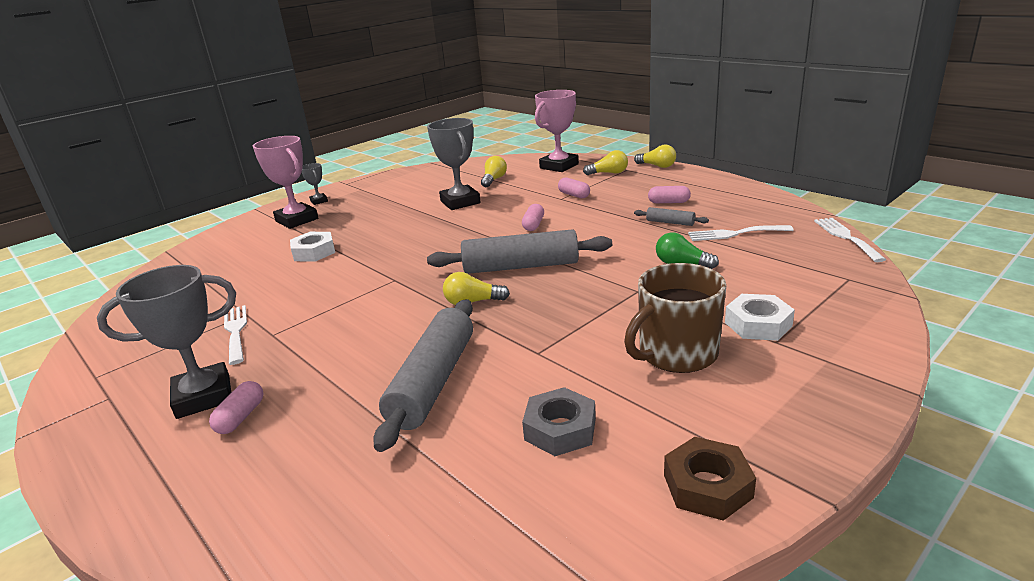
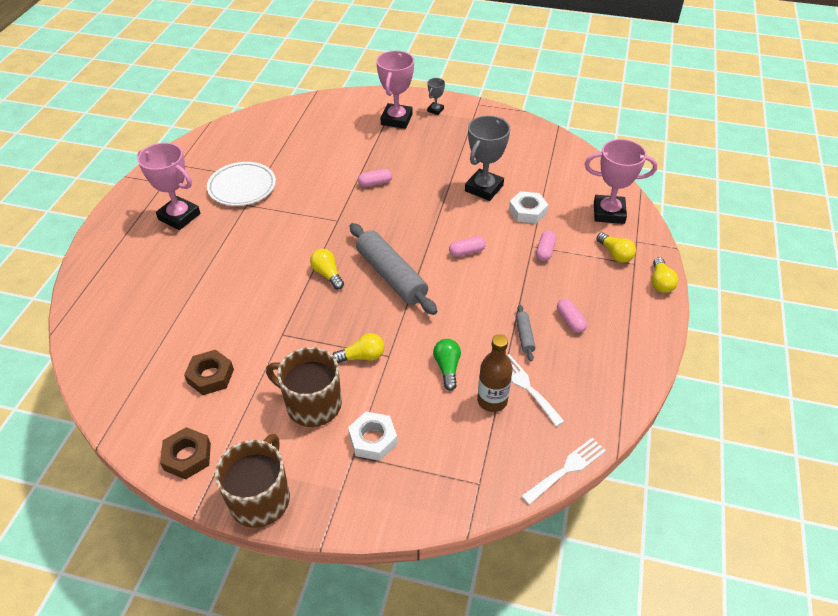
camera: 55 degrees right, 20 degrees up
grey trophy [97,265,236,419] -> pink trophy [137,143,200,230]
pink capsule [209,381,263,434] -> pink capsule moved to [358,169,392,187]
white fork [224,305,247,365] -> white plate [207,162,276,206]
white nut [290,232,335,262] -> white nut moved to [509,191,548,224]
grey rolling pin [373,299,473,452] -> none
yellow light bulb [481,156,507,187] -> yellow light bulb moved to [333,333,384,363]
grey nut [522,387,596,456] -> brown nut [184,350,234,395]
none -> brown mug [215,434,290,528]
none -> brown bottle [477,334,513,412]

